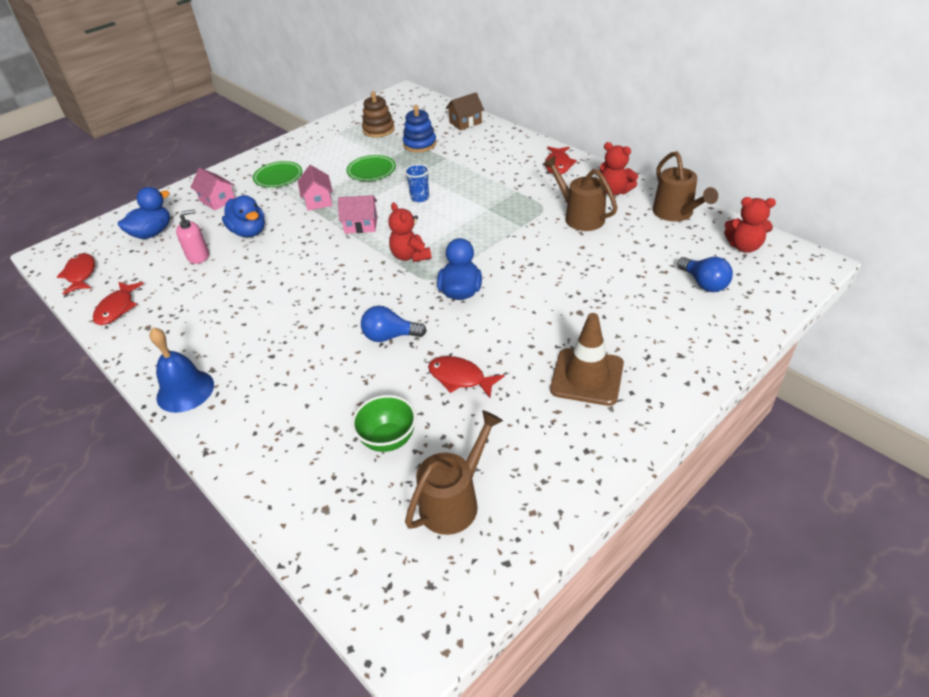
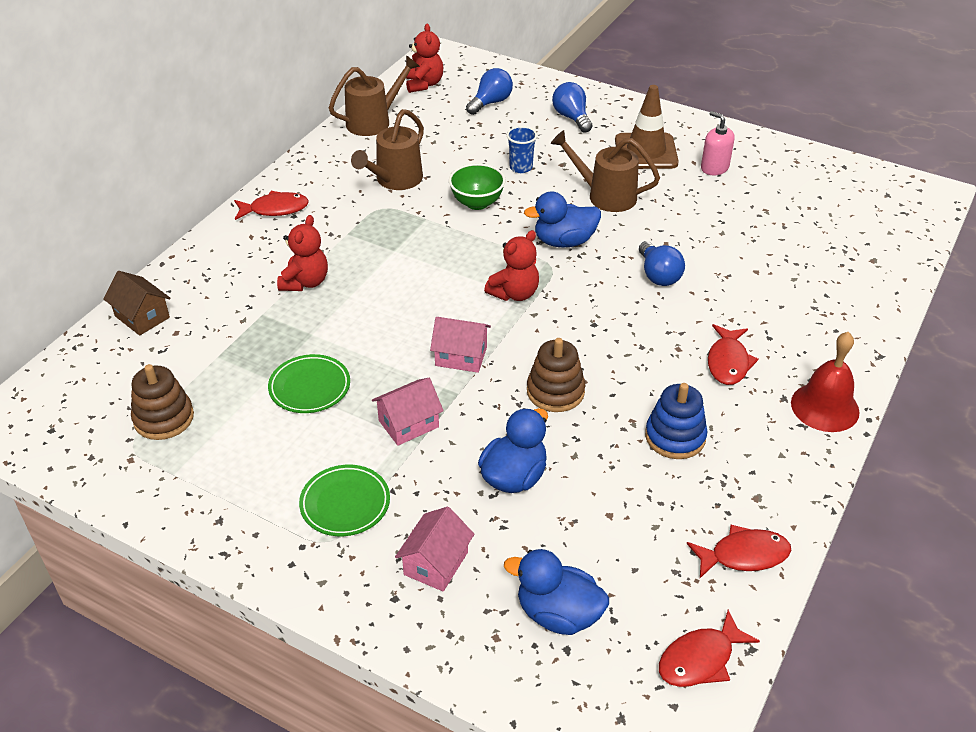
camera: 110 degrees left, 0 degrees up
blue bell [149,328,214,413] -> red bell [791,332,860,432]
pink soap dispenser [176,209,209,264] -> pink soap dispenser moved to [701,111,734,175]
pink house [338,195,377,234] -> pink house turned 60 degrees counterclockwise [430,317,491,373]
green bowl [352,395,416,452] -> green bowl moved to [449,163,506,210]
blue stacking toy [403,105,437,153] -> blue stacking toy moved to [645,383,708,459]
blue cup [405,164,429,202] -> blue cup moved to [507,126,537,173]
brown watering can [405,410,503,535] -> brown watering can moved to [551,130,660,212]
red fish [428,356,504,398] -> red fish moved to [708,324,758,385]
red teddy bear [600,142,638,196] -> red teddy bear moved to [277,215,328,291]
none -> brown stacking toy [527,338,585,412]
none -> blue light bulb [552,82,592,133]

